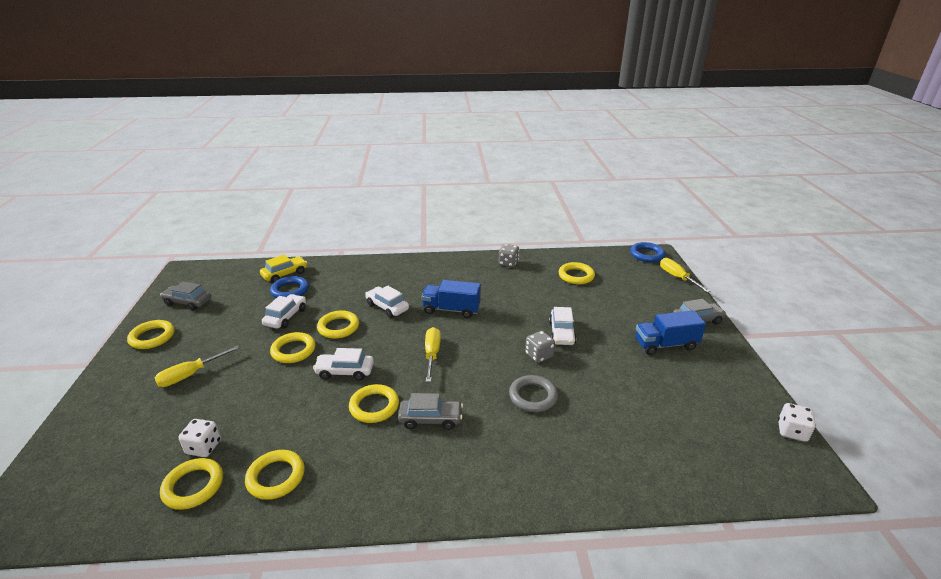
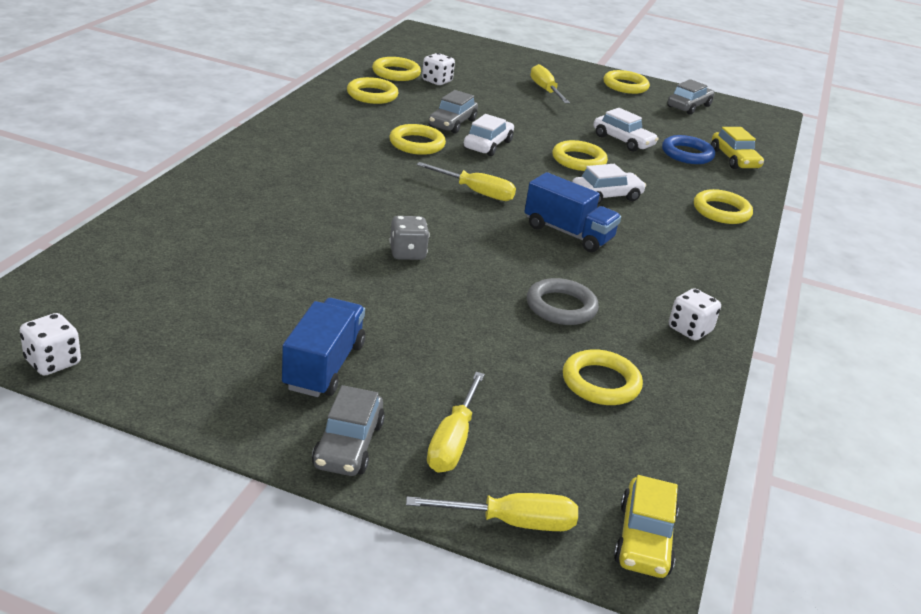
camera: 110 degrees right, 0 degrees up
yellow ring [270,332,316,363] -> yellow ring moved to [694,189,753,224]
grey car [398,393,463,430] -> grey car moved to [429,90,478,134]
blue truck [421,280,481,318] -> blue truck turned 90 degrees clockwise [524,172,621,252]
grey dice [498,244,519,267] -> white dice [669,288,721,340]
grey ring [509,375,558,412] -> grey ring moved to [527,278,599,325]
white car [549,307,577,345] -> none
blue ring [630,242,665,262] -> yellow car [614,475,679,578]
none -> yellow screwdriver [427,372,485,473]

